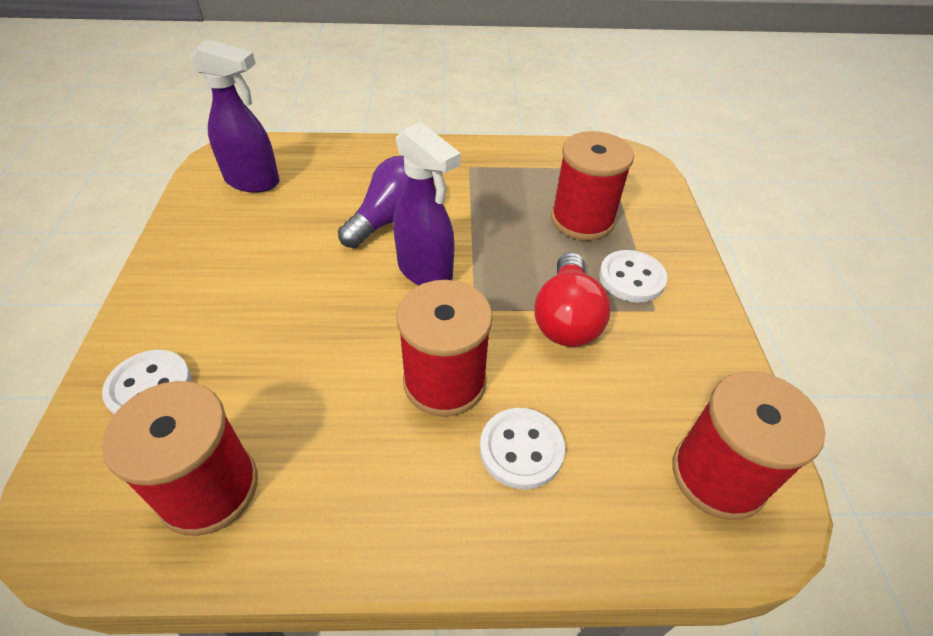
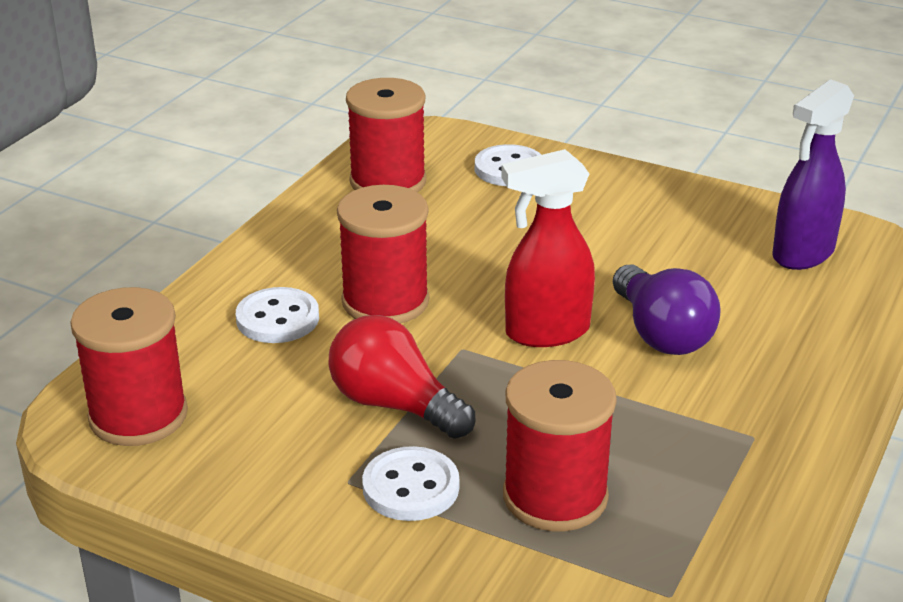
camera: 120 degrees right, 15 degrees down
purple spray bottle [393,122,461,286] -> red spray bottle [501,149,595,347]

